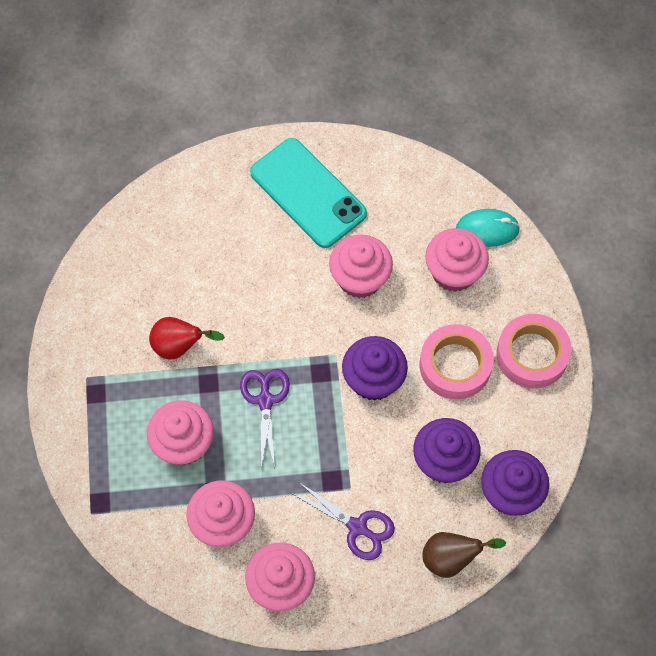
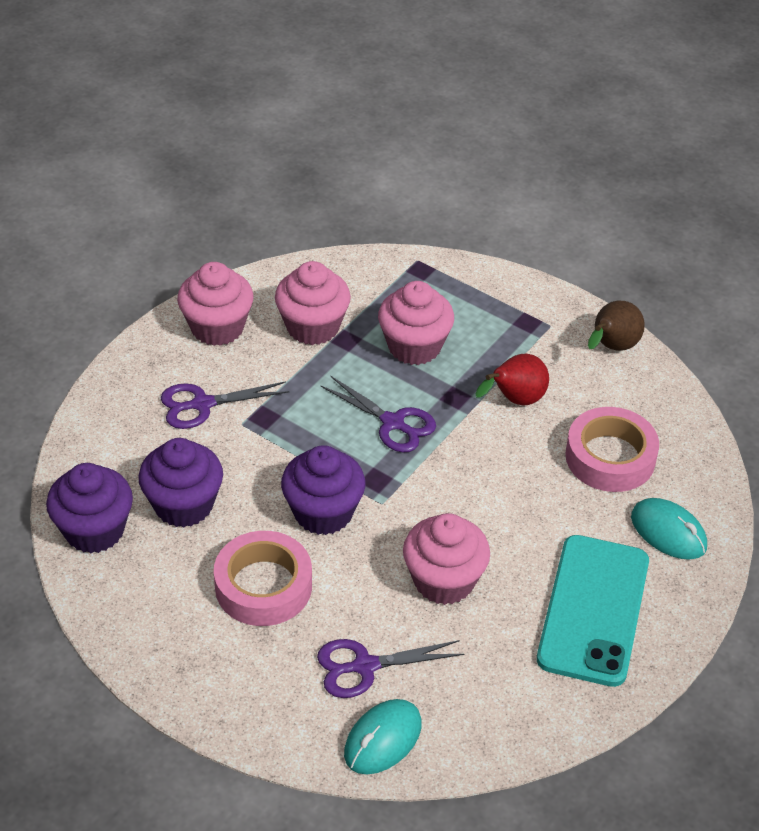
camera: 130 degrees right, 20 degrees down
turquoise phone [250,138,367,248] -> turquoise phone turned 75 degrees counterclockwise [537,535,649,687]
brown pear [422,532,506,578] -> brown pear moved to [588,301,645,351]
pink cupcake [425,228,489,292] -> purple scissors [317,639,464,698]
pink tape [496,314,572,389] -> pink tape moved to [565,407,659,492]
none -> turquoise mouse [631,498,707,560]

